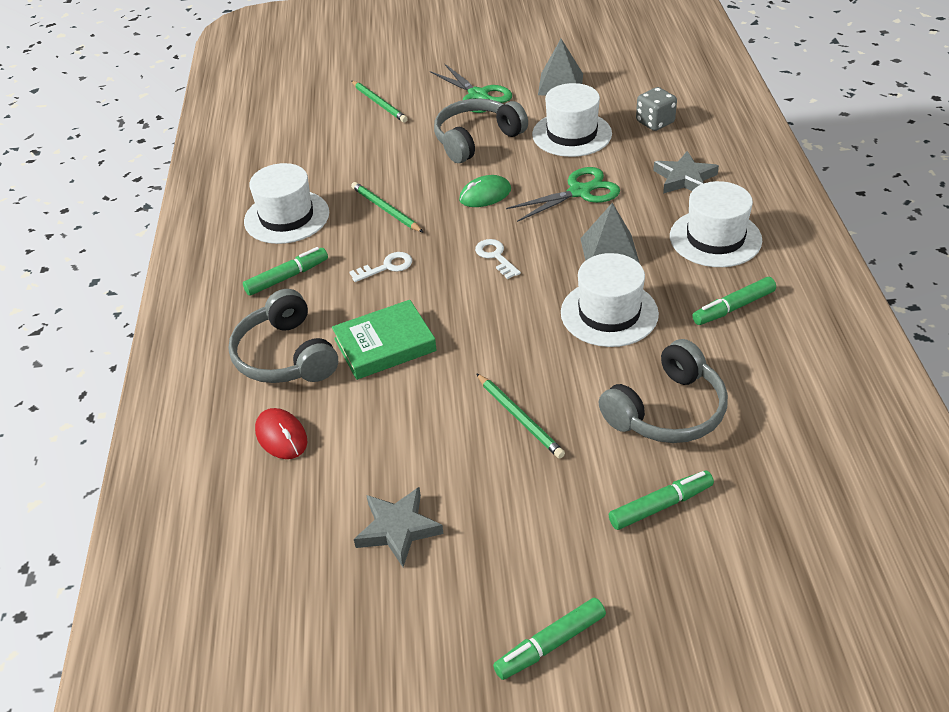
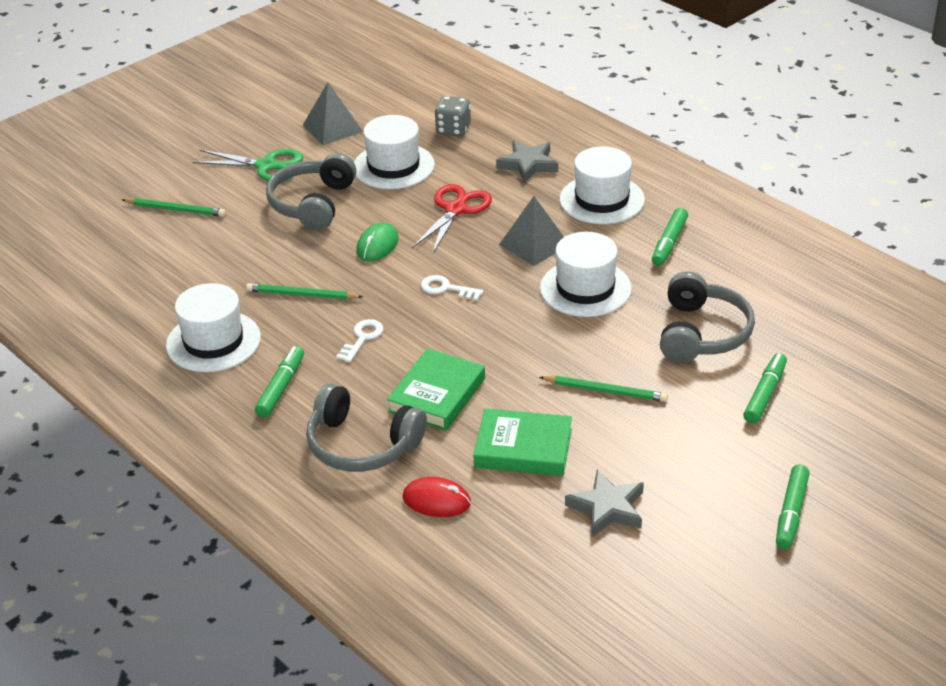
camera: 40 degrees left, 5 degrees down
green scissors [506,167,620,222] -> red scissors [412,184,492,255]
none -> green book [473,408,572,476]

